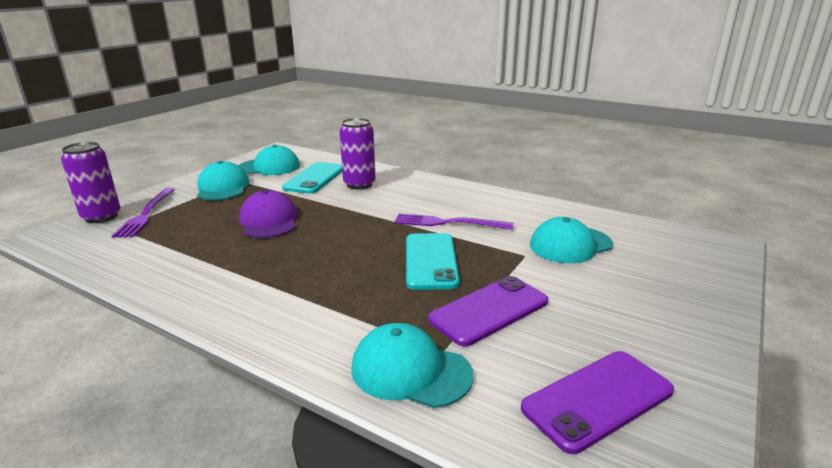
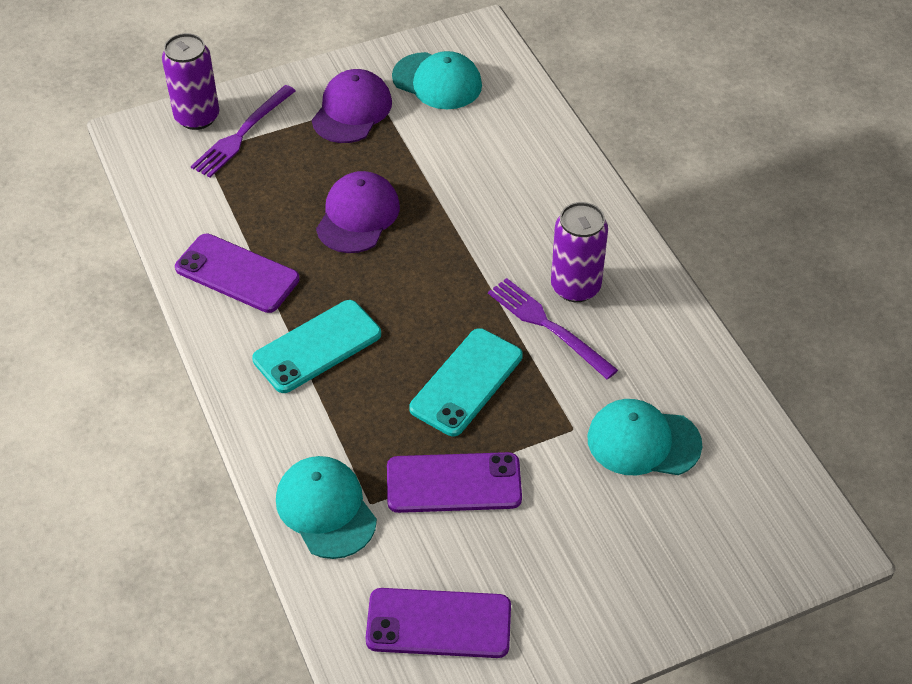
camera: 35 degrees right, 25 degrees up
turquoise cap [197,161,249,200] -> purple cap [312,69,392,143]
turquoise phone [282,162,342,194] -> turquoise phone moved to [252,300,381,393]
purple can [339,118,376,189] -> purple can moved to [551,202,608,302]
none -> purple phone [175,234,300,313]

